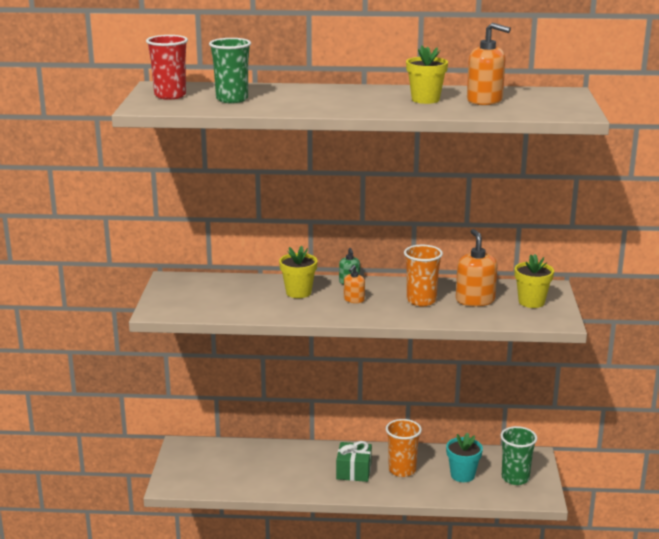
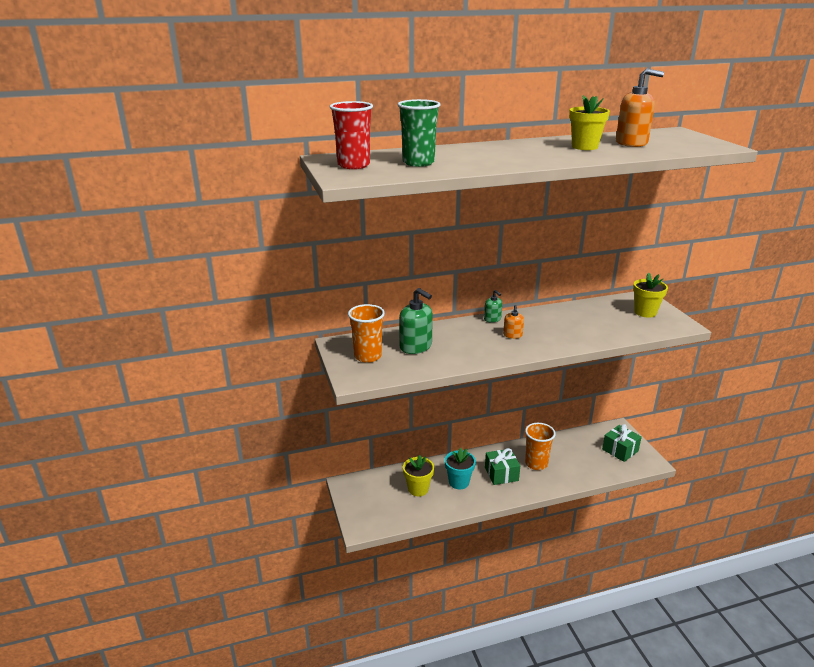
camera: 20 degrees left, 5 degrees up
yellow flower pot [279,246,318,298] -> yellow flower pot moved to [403,455,434,496]
orange cup [404,245,443,306] -> orange cup moved to [348,304,385,363]
turquoise flower pot [446,433,483,482] -> turquoise flower pot moved to [445,448,476,489]
orange soap dispenser [456,229,498,306] -> none
green cup [500,426,537,485] -> green gift [602,424,642,462]
none -> green soap dispenser [399,288,433,354]

